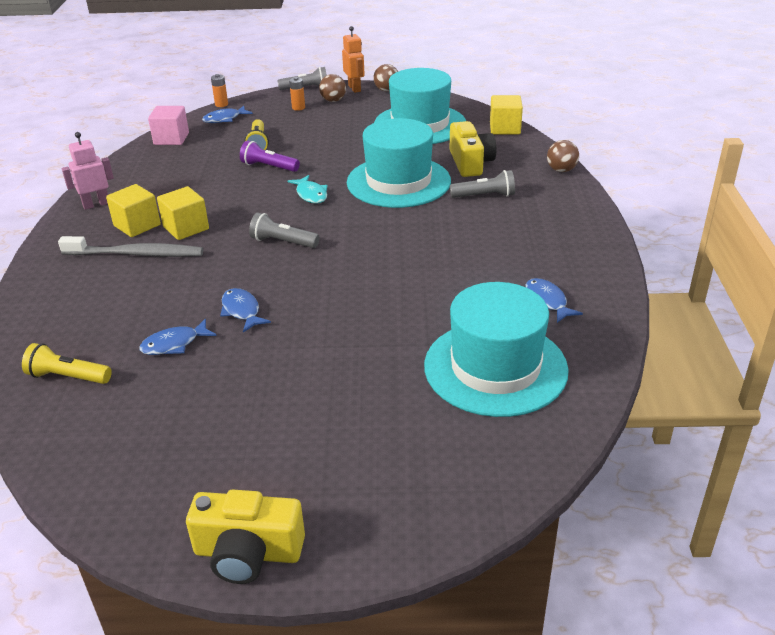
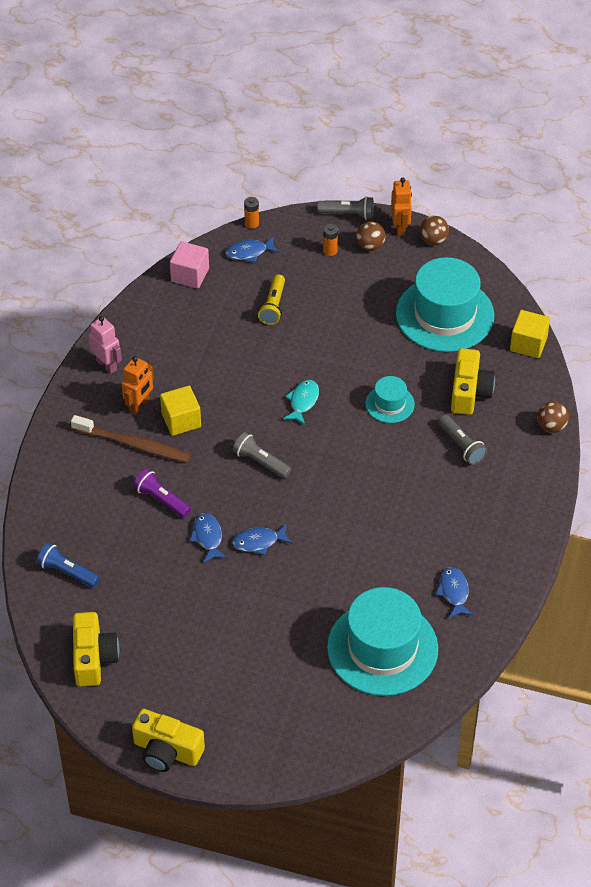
camera: 15 degrees right, 15 degrees up
yellow flashlight [22,343,112,384] -> blue flashlight [37,543,100,588]
grey toothbrush [58,236,203,257] -> brown toothbrush [71,415,191,463]
pink robot [62,132,114,210] -> pink robot turned 60 degrees clockwise [88,316,122,374]
yellow cube [106,184,161,237] -> orange robot [122,356,154,415]
blue fish [139,319,217,355] -> blue fish moved to [232,524,292,555]
purple flashlight [240,140,300,172] -> purple flashlight moved to [133,469,191,518]
turquoise fish [287,175,327,203] -> turquoise fish turned 150 degrees counterclockwise [283,380,319,425]
turquoise hat [347,118,451,208] -> turquoise hat [365,376,415,423], size x0.48
grey flashlight [450,170,515,198] -> grey flashlight turned 45 degrees clockwise [438,415,487,465]
none -> yellow camera [73,612,119,687]

